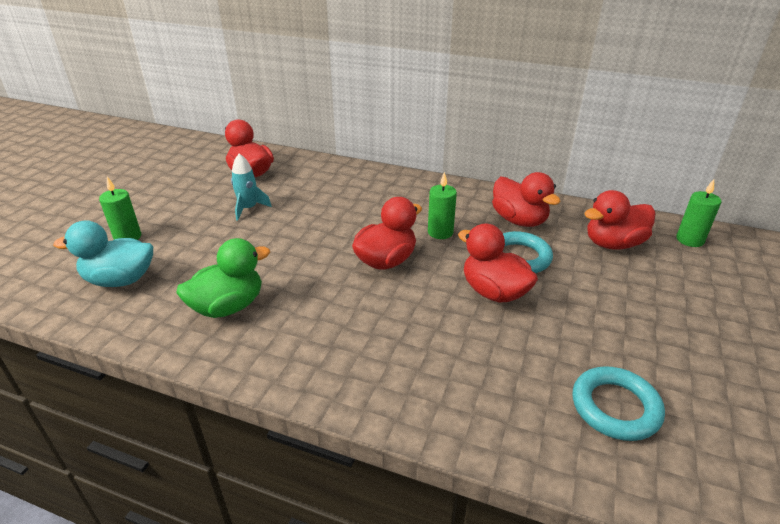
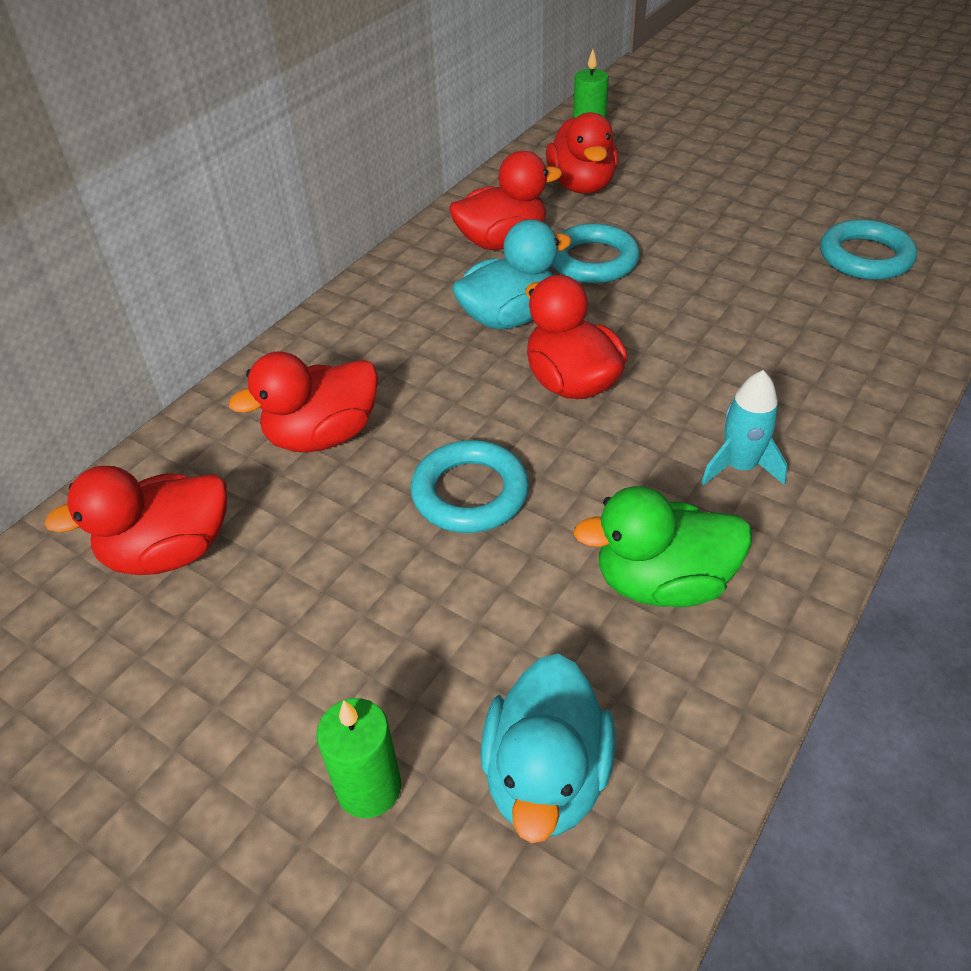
camera: 75 degrees left, 10 degrees up
green duck [177,238,270,318] -> green duck turned 75 degrees counterclockwise [573,486,752,607]
turquoise rocket [231,154,272,221] -> turquoise rocket moved to [701,370,788,485]
green candle [428,172,457,239] -> turquoise duck [452,219,572,329]
red duck [458,223,538,303] -> red duck moved to [229,351,378,452]
none -> turquoise ring [410,440,529,533]

